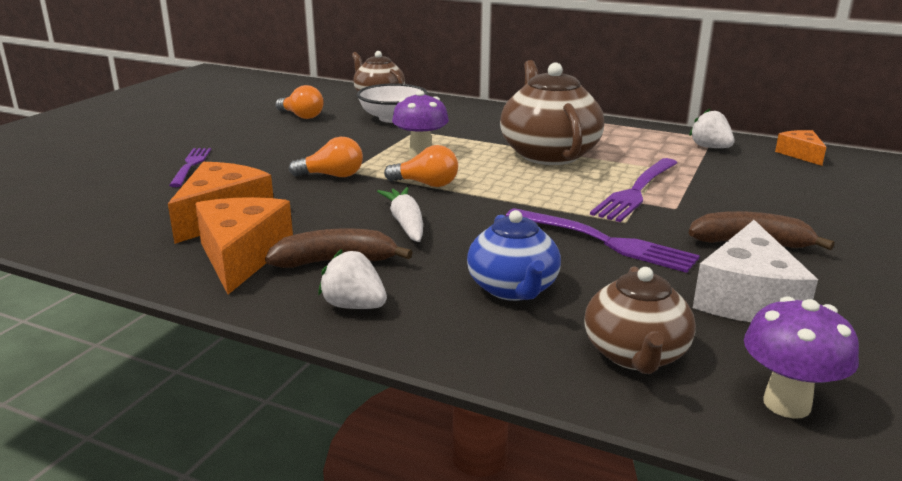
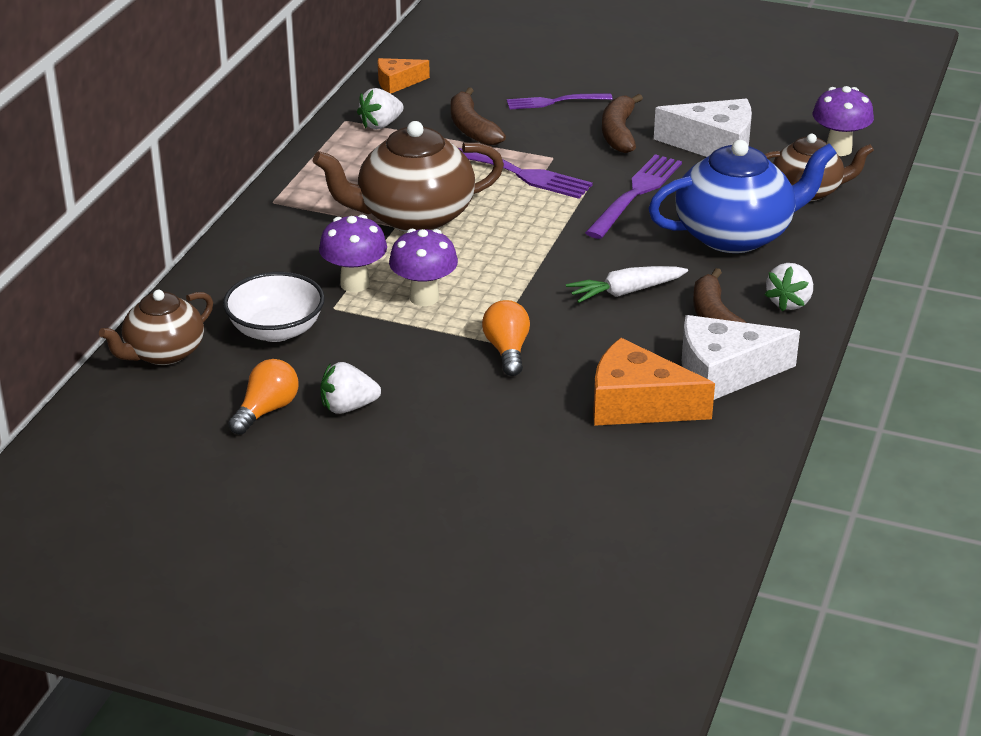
camera: 95 degrees left, 10 degrees up
purple fork [169,148,211,187] -> purple fork moved to [507,93,612,110]
orange cheese [195,197,293,294] -> white cheese [682,315,800,400]
orange light bulb [384,145,458,187] -> none
blue teapot [467,210,561,301] -> blue teapot [648,140,837,253], size x1.60
none -> purple mushroom [319,215,387,292]
none -> white strawberry [321,362,381,414]
none -> brown banana [451,87,506,145]

